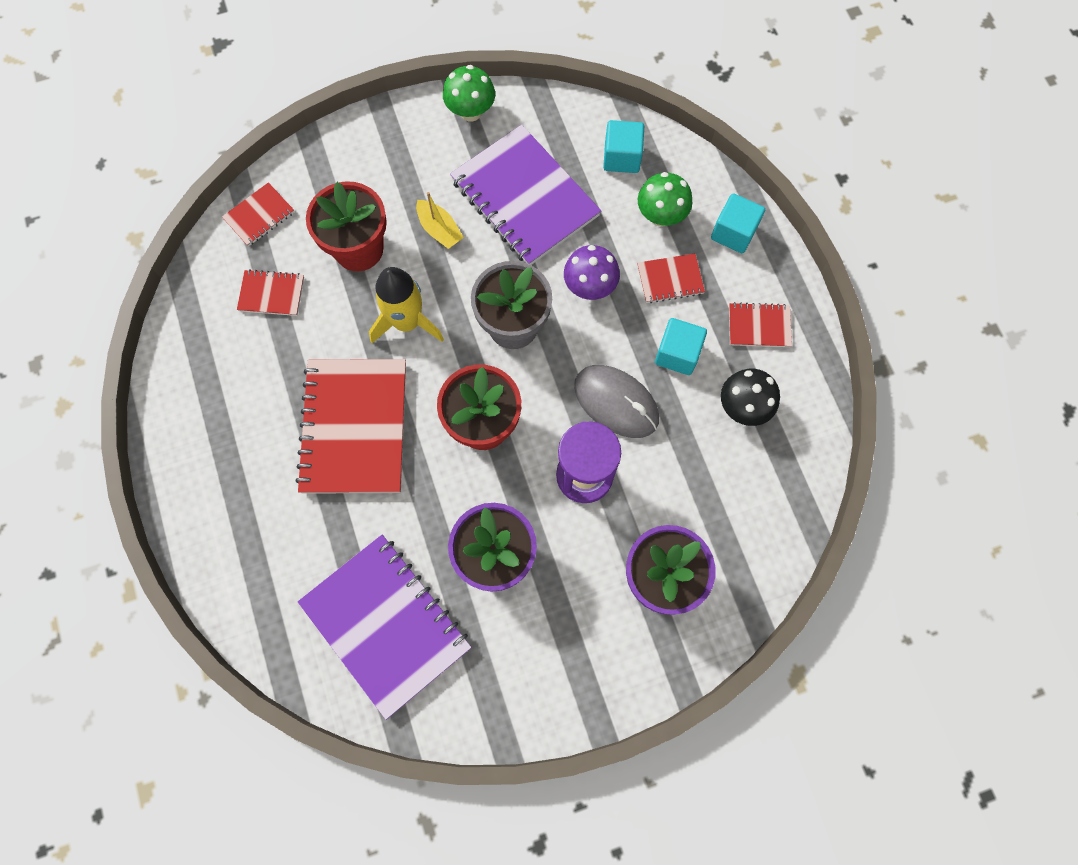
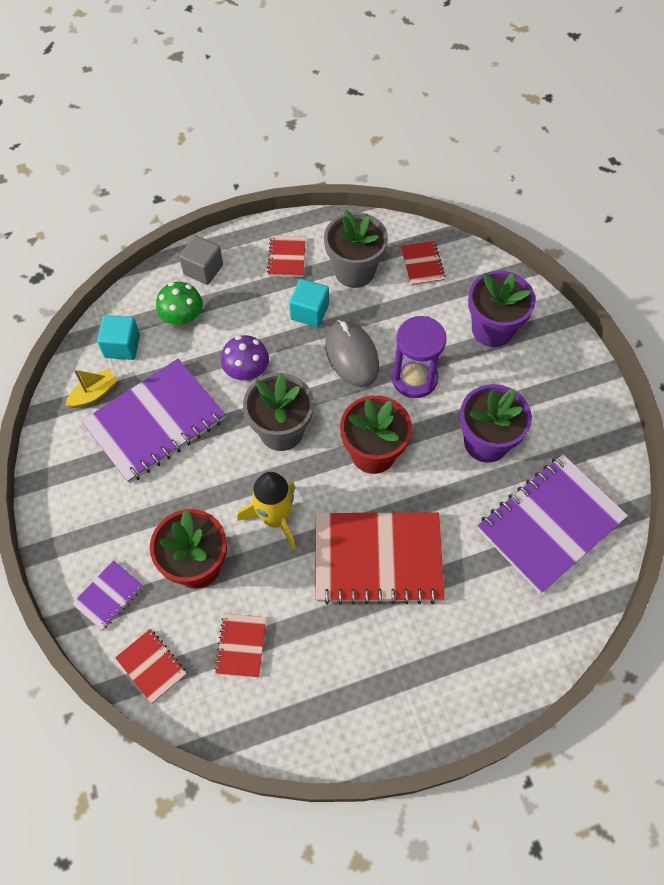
camera: 90 degrees left, 10 degrees down
yellow boat [416,192,464,249] -> yellow boat moved to [65,369,118,408]
green mushroom [443,65,495,121] -> none
grey mouse [574,365,659,438] -> grey mouse turned 60 degrees counterclockwise [325,320,379,387]
red notebook [637,253,705,303] -> red notebook moved to [401,241,446,286]
turquoise cube [711,193,765,253] -> grey cube [179,236,223,285]
black mushroom [721,369,780,426] -> grey flower pot [324,210,388,288]
none -> purple notebook [72,560,144,631]

